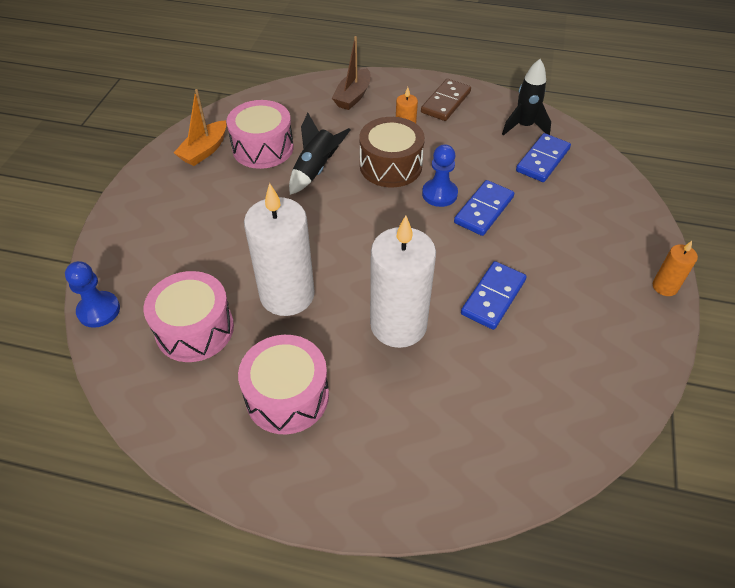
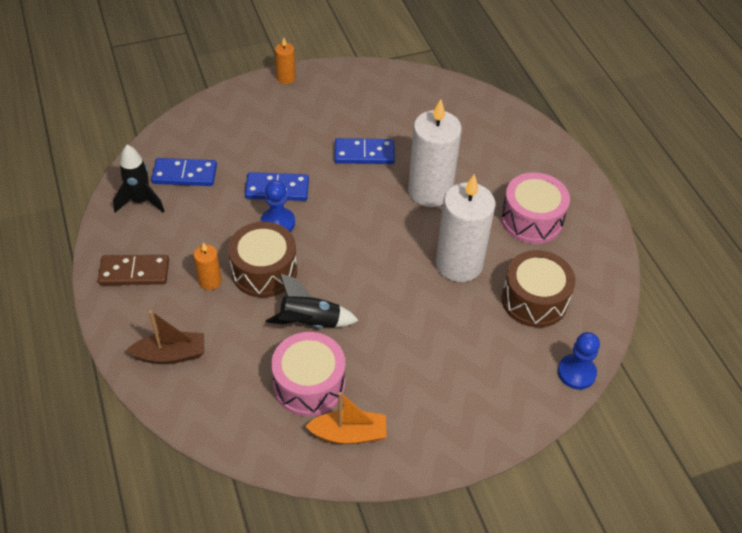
camera: 125 degrees left, 0 degrees up
pink drum [144,271,234,362] -> brown drum [501,250,576,328]

